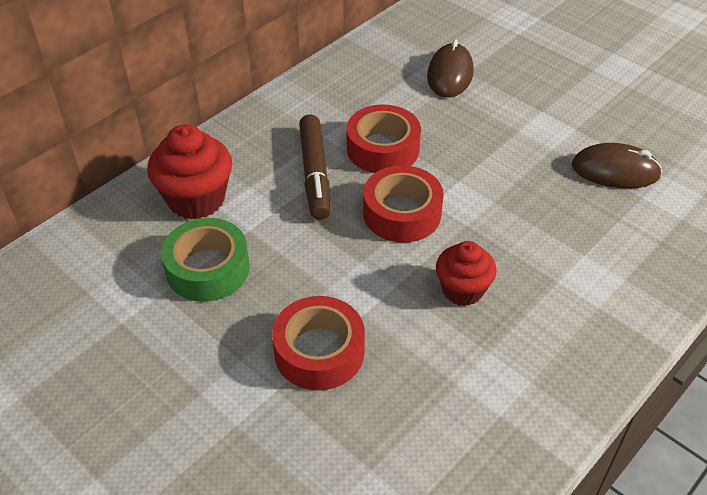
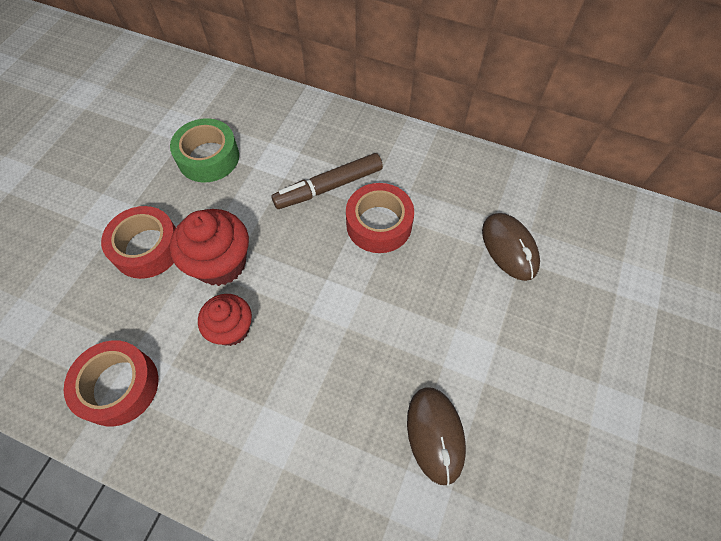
camera: 70 degrees right, 15 degrees up
red cupcake [147,124,232,220] -> red cupcake moved to [170,209,249,286]
red tape [363,165,444,242] -> red tape moved to [64,340,158,427]
brown mouse [427,39,474,98] -> brown mouse turned 75 degrees clockwise [482,213,540,281]

